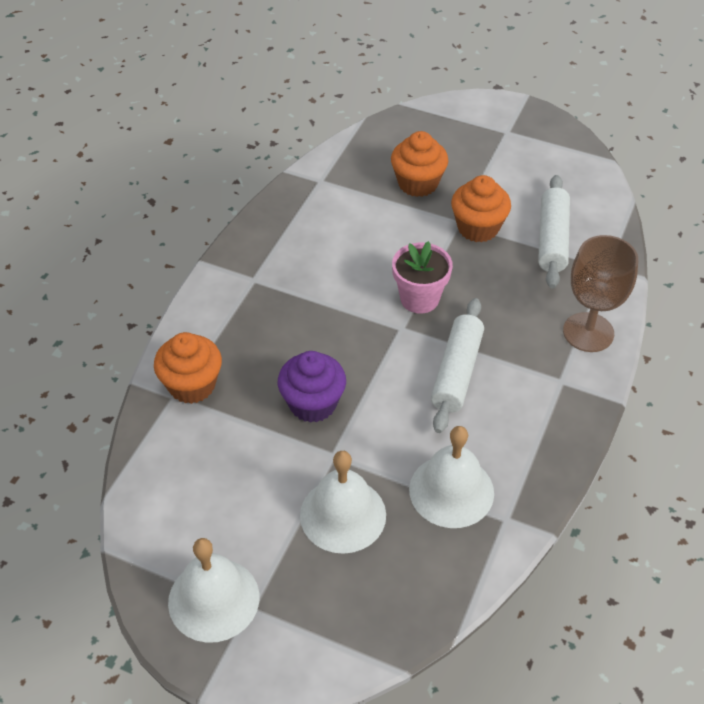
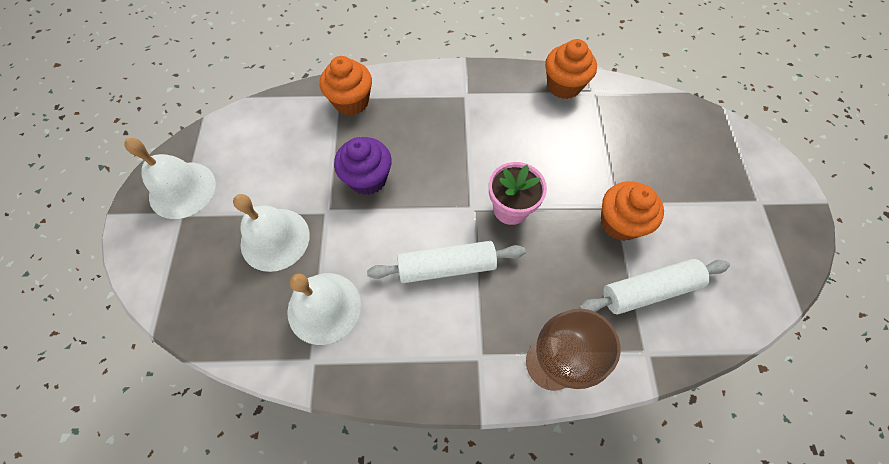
camera: 65 degrees right, 15 degrees up
orange cupcake [391,131,448,197] -> orange cupcake moved to [545,39,597,99]

